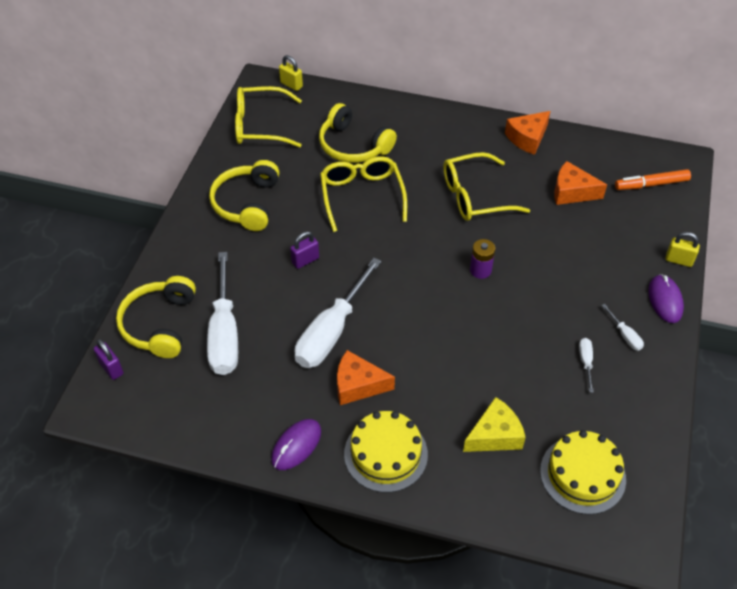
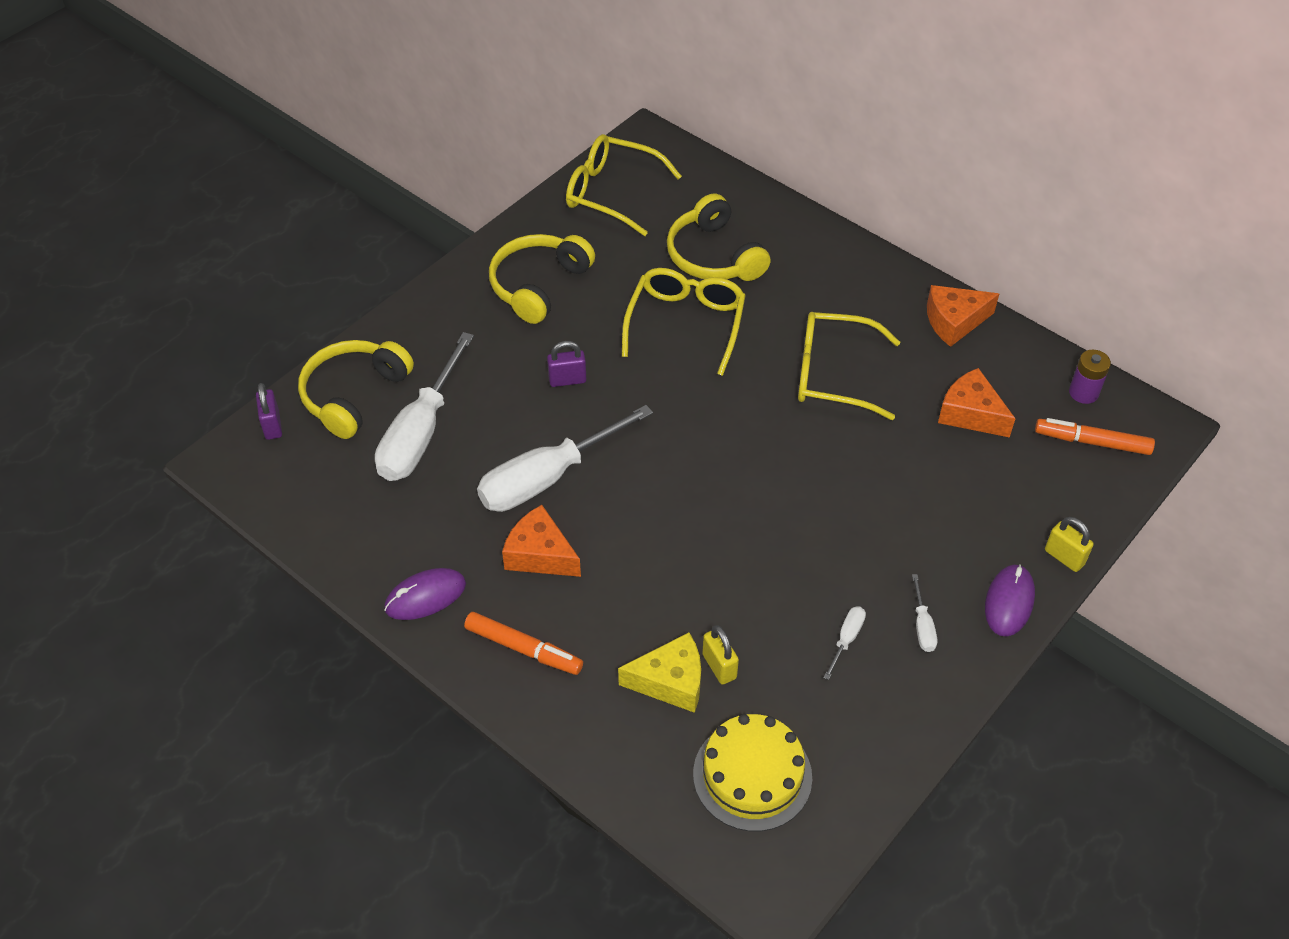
camera: 25 degrees right, 0 degrees up
yellow padlock [279,55,303,91] -> yellow padlock moved to [702,625,739,685]
yellow cake [344,411,428,493] -> orange marker [464,612,583,675]
purple battery [470,239,495,279] -> purple battery moved to [1069,350,1111,404]

